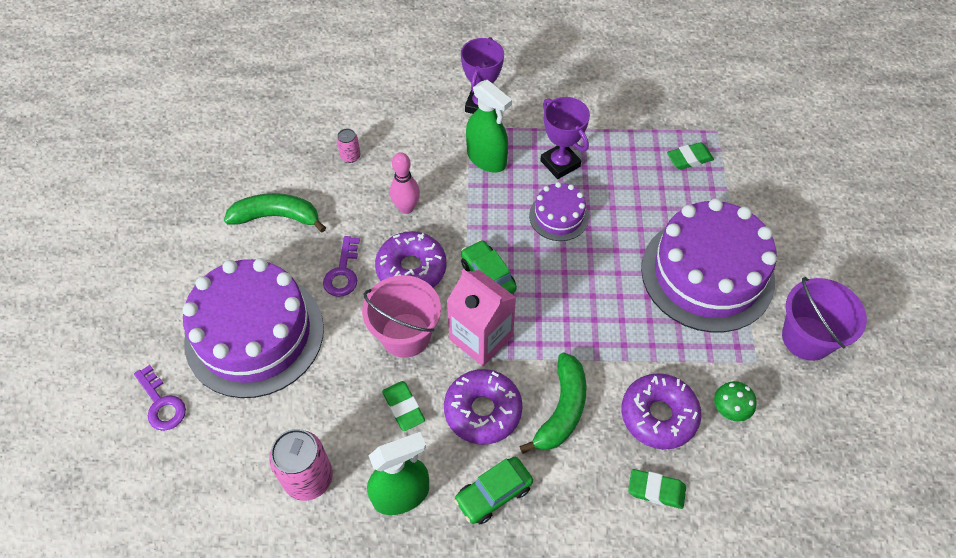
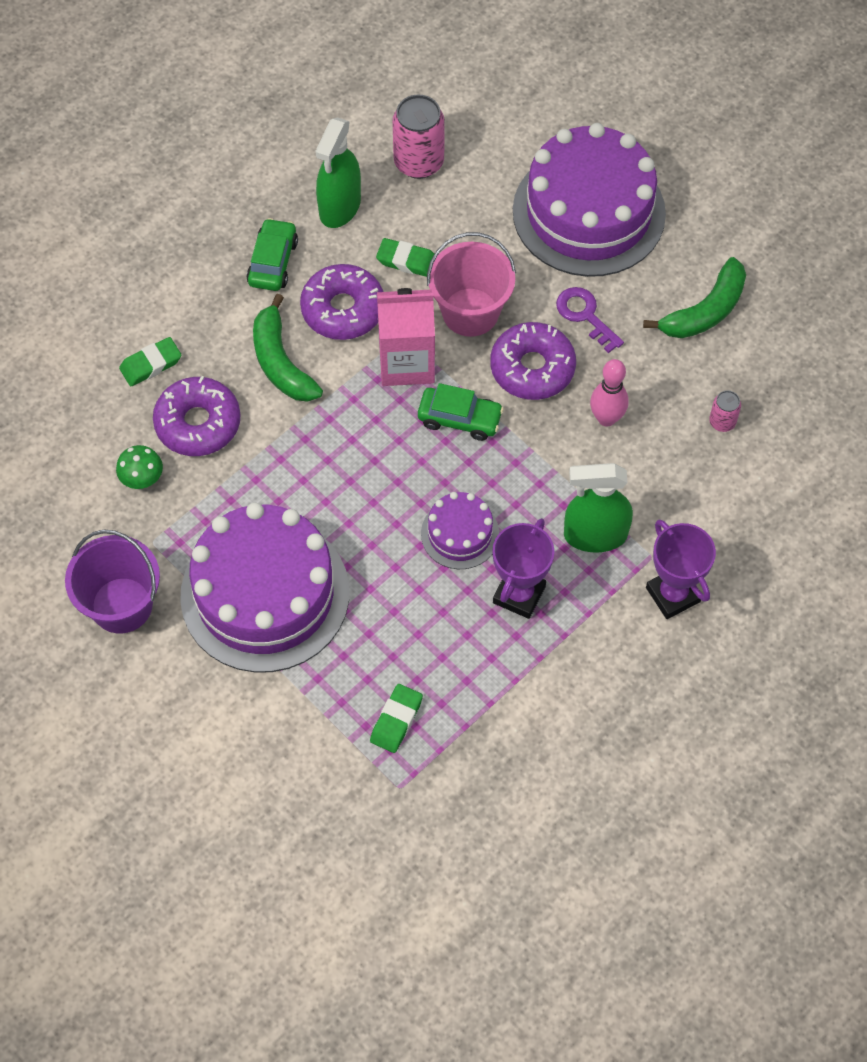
camera: 135 degrees right, 5 degrees up
purple key [134,365,186,431] -> none
purple trophy [540,97,590,179] -> purple trophy turned 75 degrees counterclockwise [492,518,554,619]

